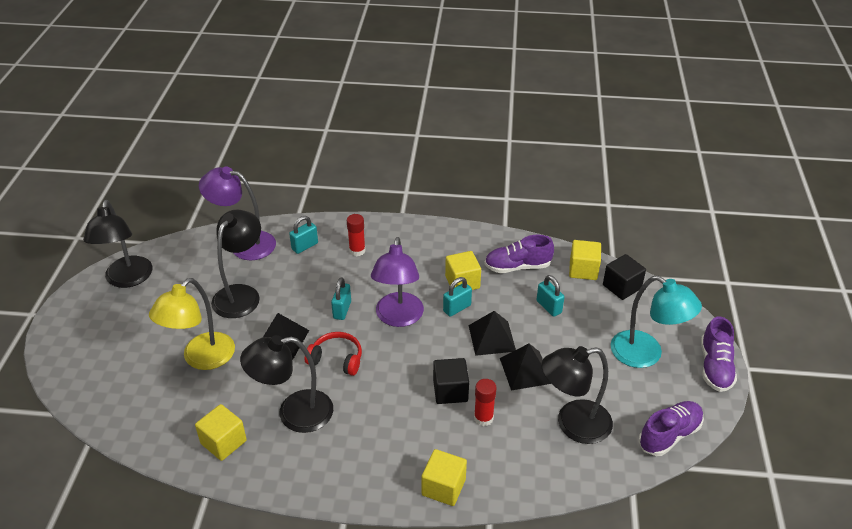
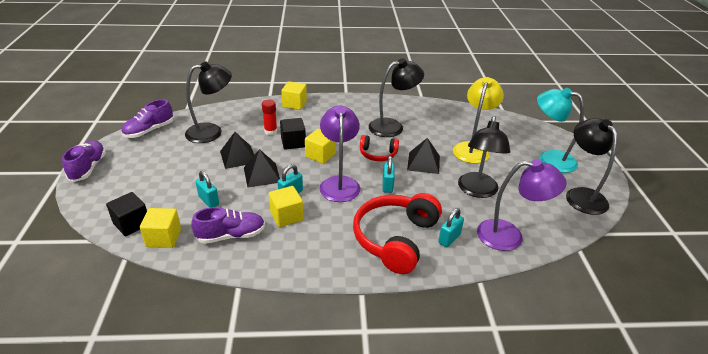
camera: 170 degrees right, 5 degrees down
yellow cube [195,404,247,461] -> yellow cube moved to [305,129,336,164]
red glue stick [347,214,366,256] -> red headphones [353,193,442,274]
turquoise lamp [611,276,702,368] -> turquoise lamp moved to [537,88,584,173]

